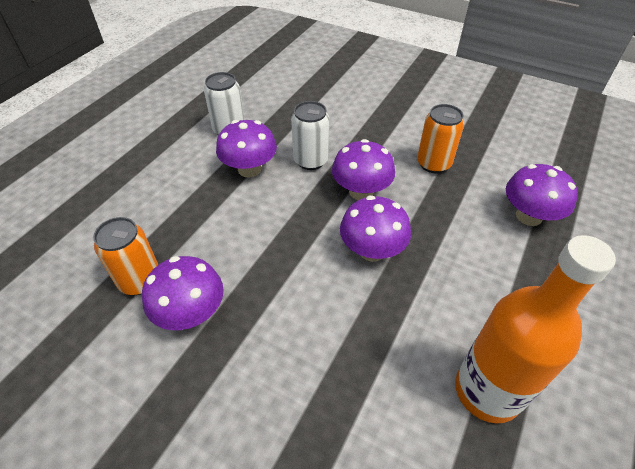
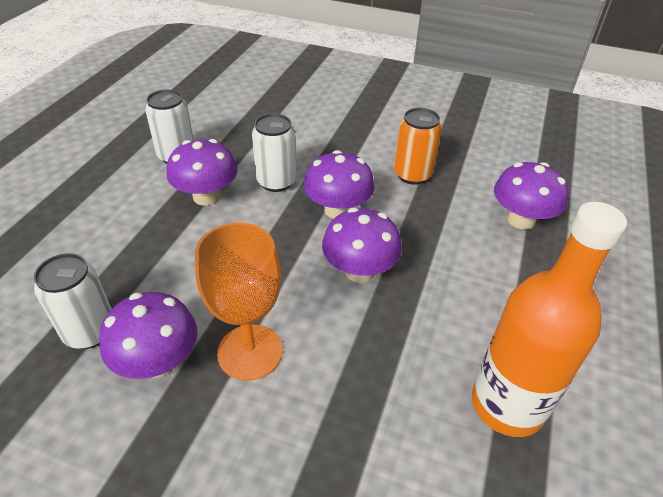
camera: 10 degrees left, 5 degrees down
orange can [93,217,159,295] -> white can [34,253,112,349]
none -> orange goblet [195,222,283,381]

